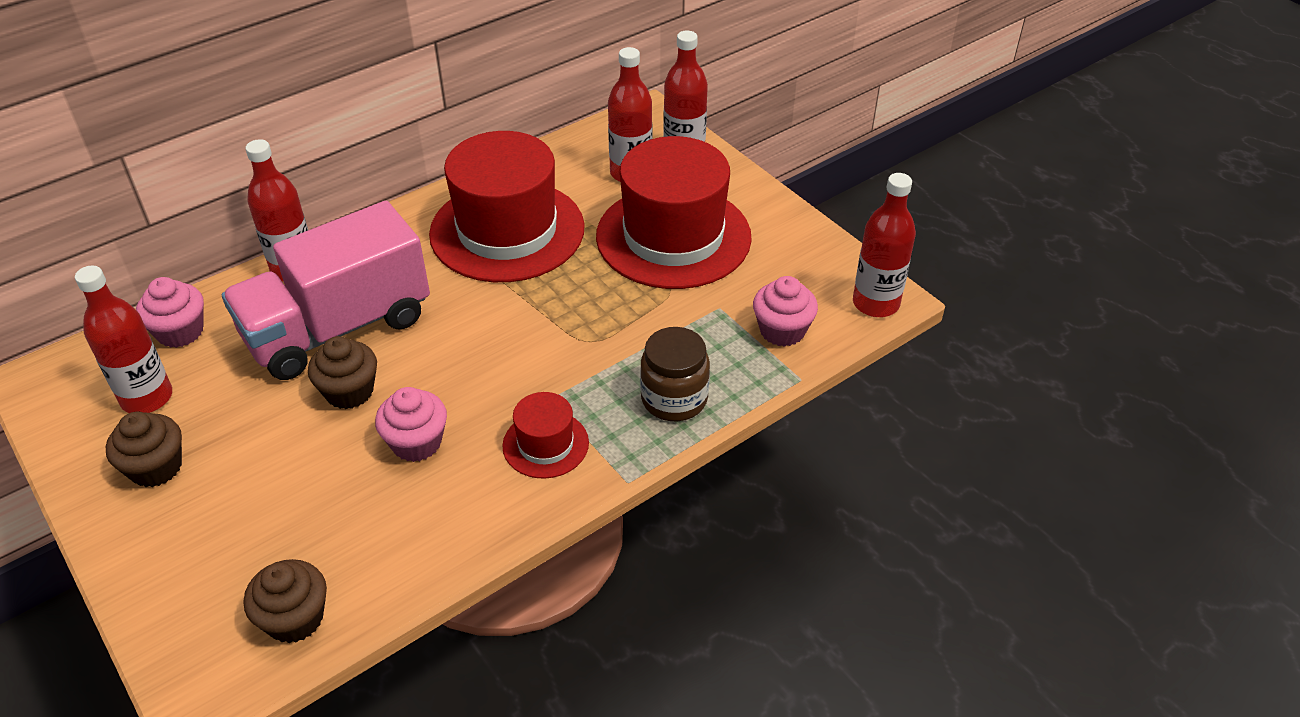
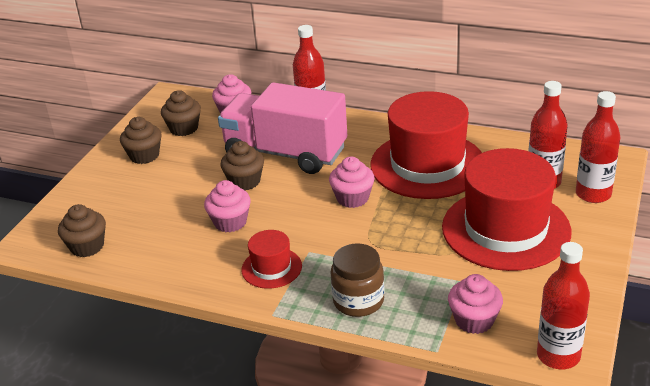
camera: 60 degrees right, 10 degrees down
red bottle [75,265,172,413] -> brown cupcake [161,90,201,136]
none -> pink cupcake [329,156,374,208]

